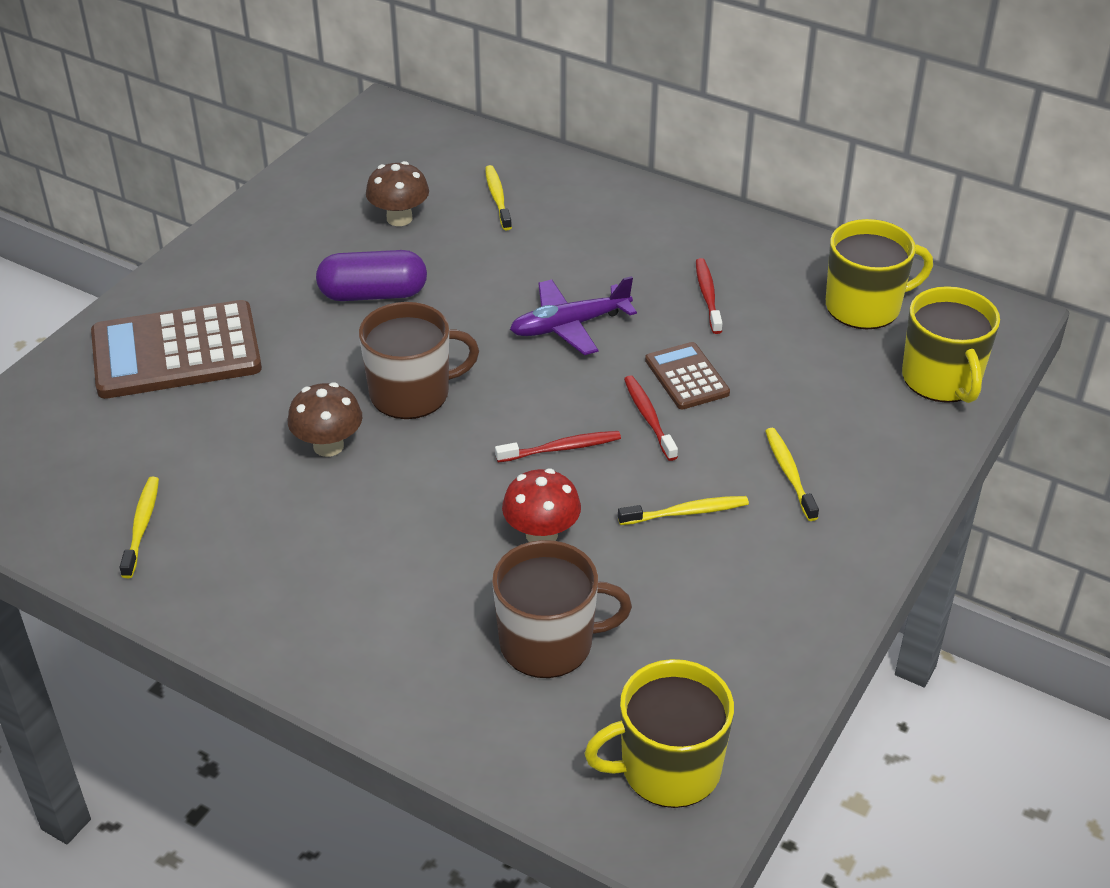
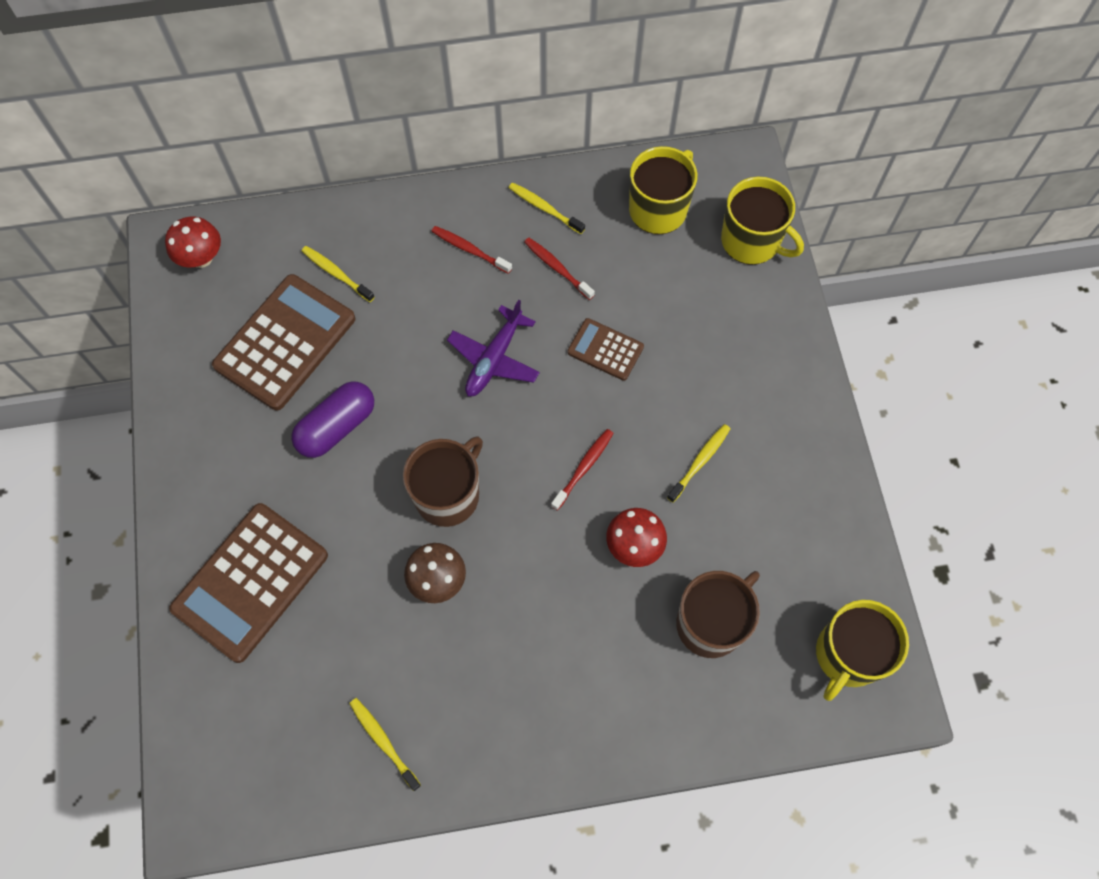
camera: 40 degrees left, 25 degrees up
brown mushroom [366,161,429,226] -> brown calculator [212,274,355,410]
red toothbrush [624,375,678,461] -> red toothbrush moved to [431,226,512,274]
yellow toothbrush [765,428,819,521] -> yellow toothbrush moved to [509,182,585,234]
none -> red mushroom [165,216,221,268]

